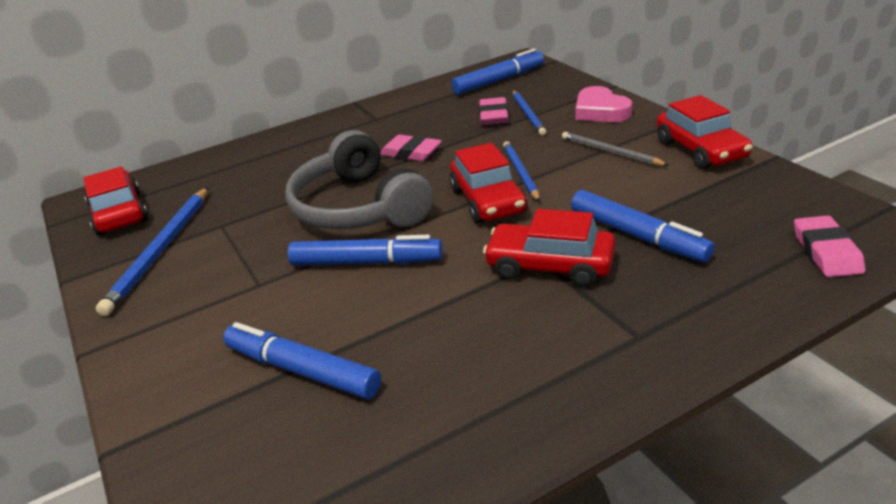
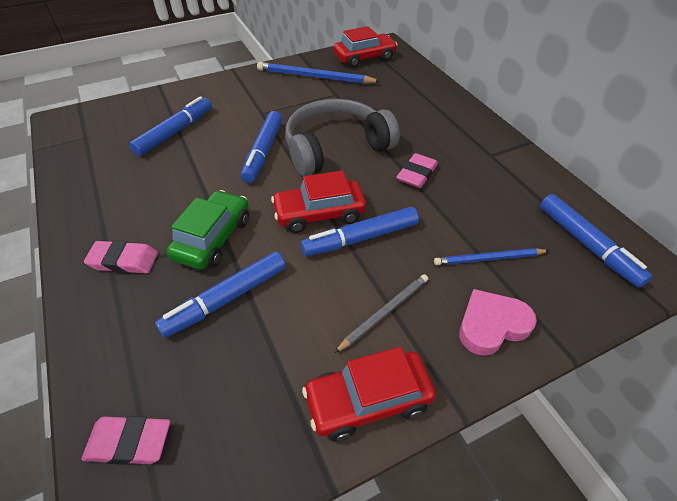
camera: 90 degrees right, 15 degrees up
pink eraser [479,97,508,125] -> pink eraser moved to [84,240,158,274]
red car [483,209,616,287] -> green car [167,190,249,270]
blue pencil [503,141,540,202] -> blue marker [301,207,419,256]

